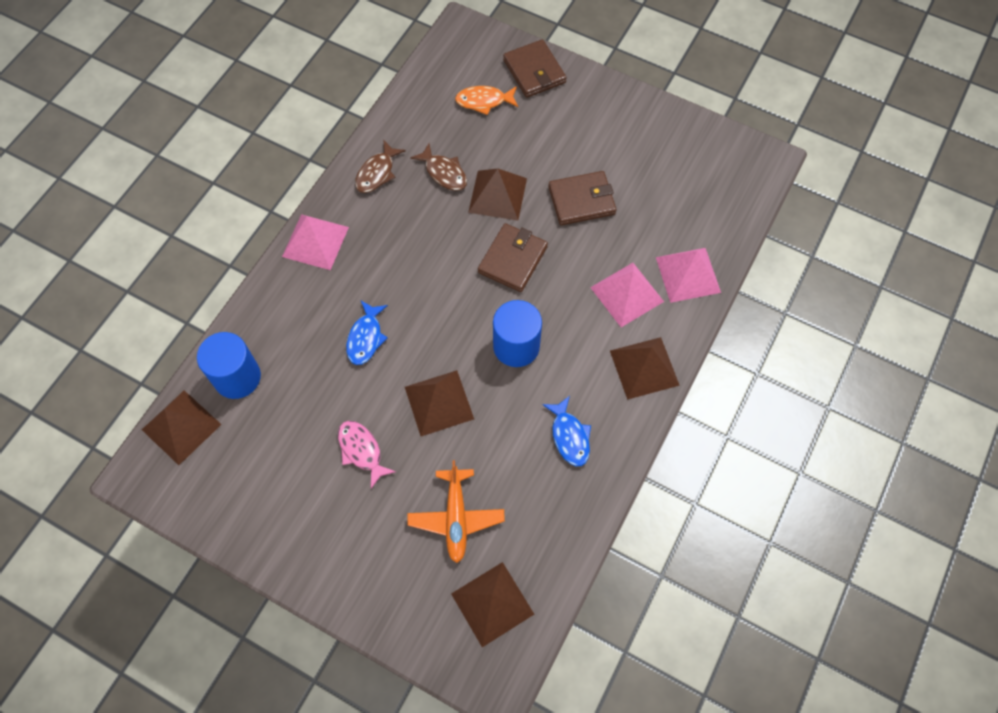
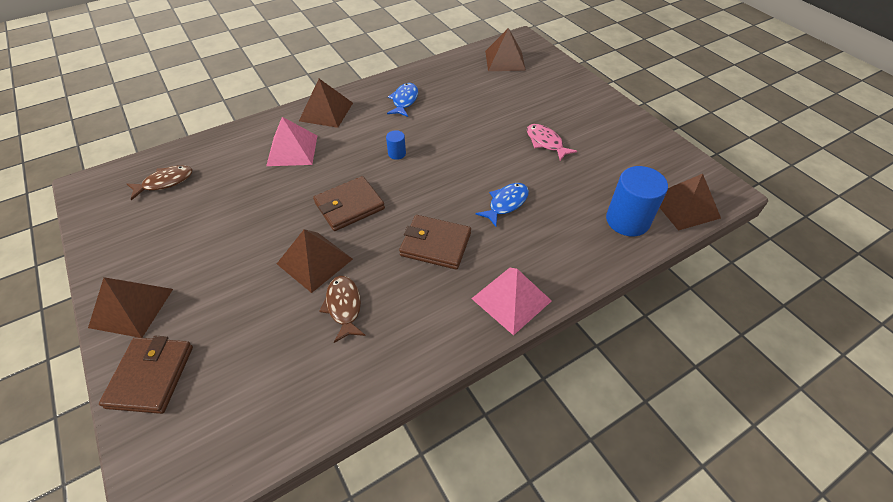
camera: 150 degrees left, 15 degrees down
pink fish [338,421,396,489] -> pink fish turned 150 degrees clockwise [527,124,577,161]
brown fish [355,141,406,193] -> brown fish moved to [127,165,192,200]
brown pyramid [405,370,474,436] -> brown pyramid moved to [88,277,173,338]
orange plane [407,460,505,563] -> none
orange fish [455,86,518,115] -> none
blue cylinder [493,300,542,367] -> blue cylinder [386,130,406,160], size x0.47
brown wallet [548,171,617,225] -> brown wallet moved to [399,215,471,270]
pink pyramid [656,248,721,303] -> none

